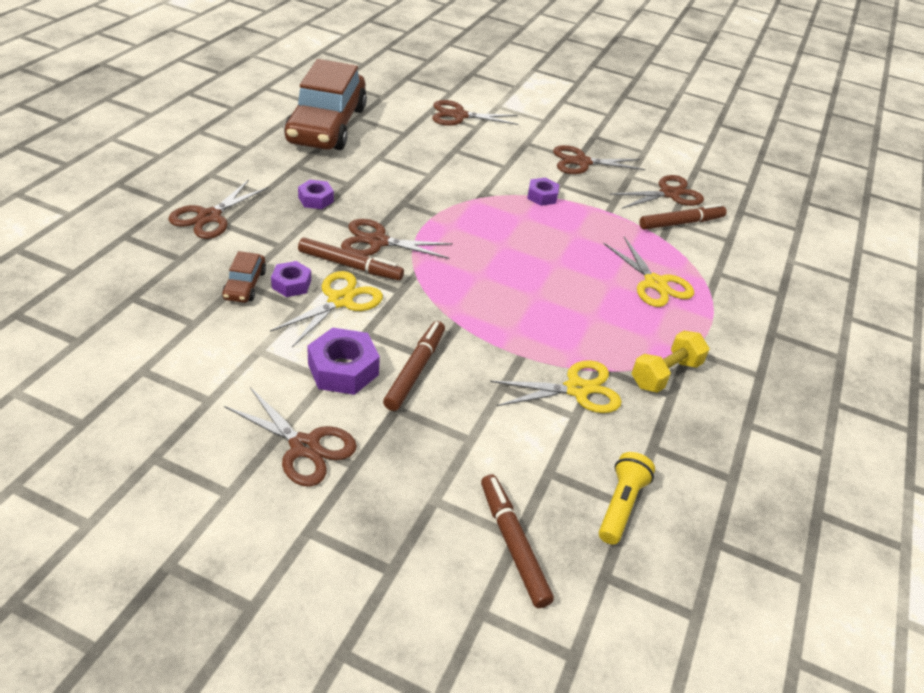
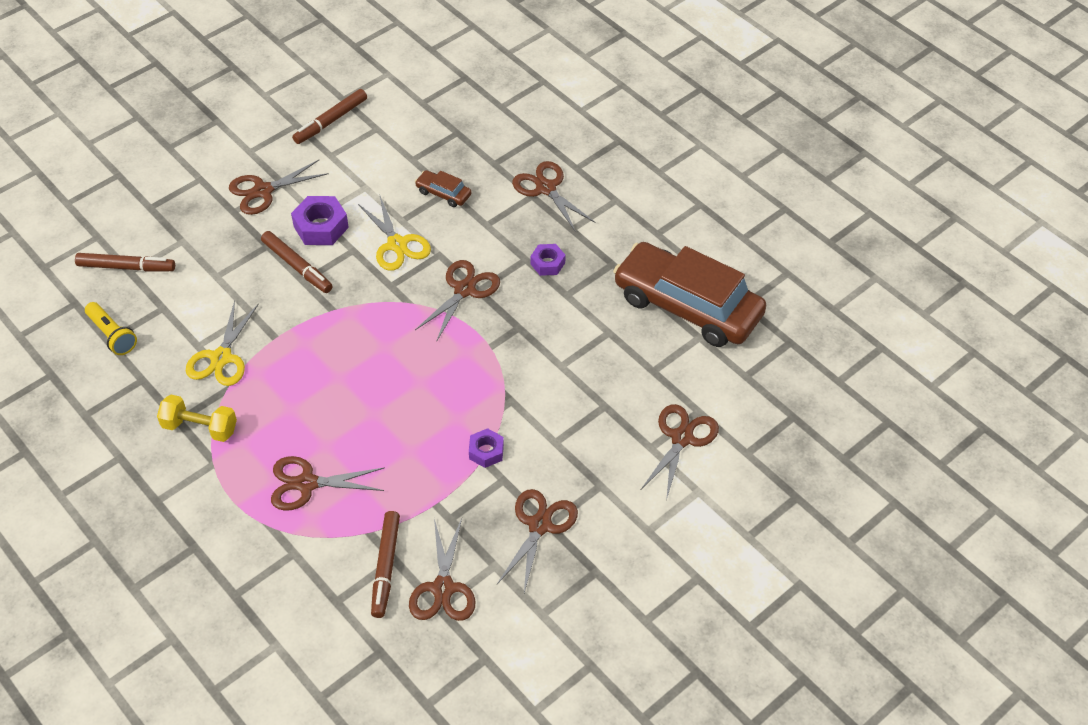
camera: 120 degrees right, 10 degrees up
purple nut [271,261,311,297] -> none
brown marker [298,238,404,280] -> brown marker moved to [292,89,367,144]
yellow scissors [603,237,694,307] -> brown scissors [271,456,385,511]
yellow dumbbell [632,331,710,393] -> yellow dumbbell turned 60 degrees counterclockwise [157,395,237,442]

